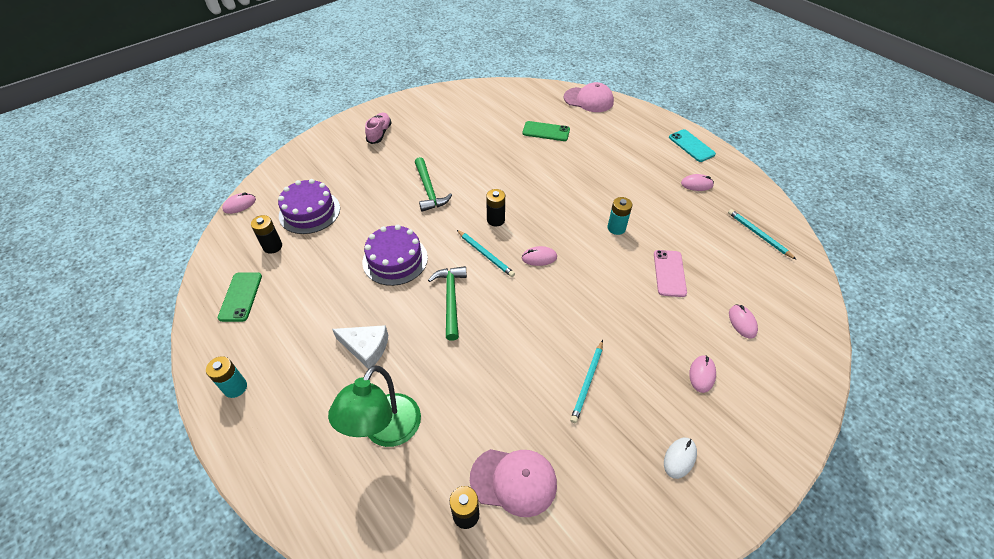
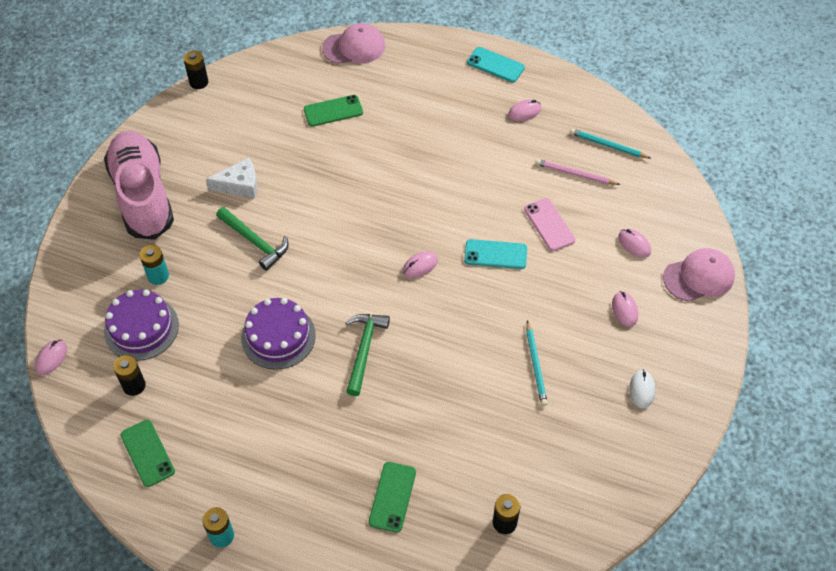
camera: 30 degrees left, 5 degrees up
green lamp [328,365,421,447] -> green phone [369,462,416,533]
white cheese [332,325,388,369] -> white cheese moved to [206,158,257,198]
pink shoe [365,113,391,144] -> pink shoe [104,131,174,240], size x2.30
green hammer [428,266,467,341] -> green hammer turned 45 degrees clockwise [345,314,390,396]
turquoise pencil [457,230,515,277] -> none
pink cap [470,449,557,517] -> pink cap moved to [663,248,735,302]
black battery [486,189,505,227] -> black battery moved to [183,50,208,89]
turquoise battery [608,197,632,235] -> turquoise battery moved to [140,245,169,285]
none -> turquoise phone [464,239,527,269]
none -> pink pencil [535,159,621,185]

